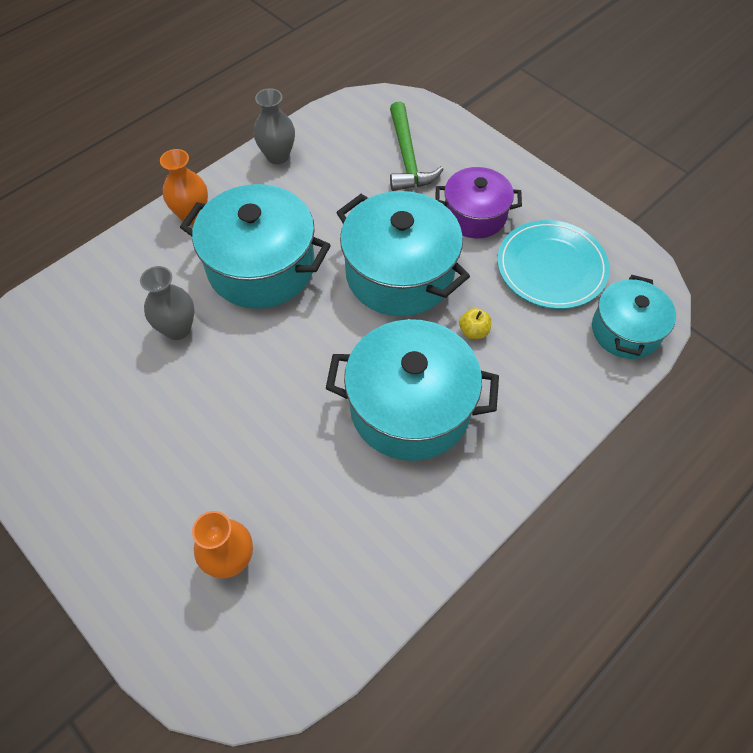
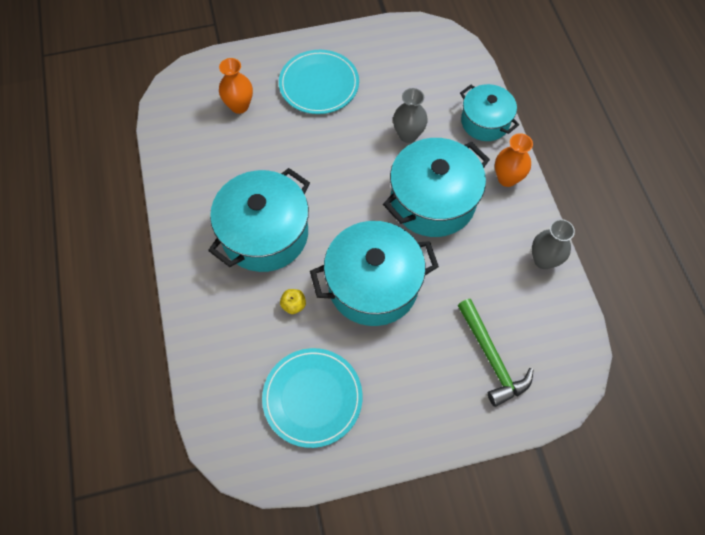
camera: 120 degrees right, 5 degrees up
green hammer [390,102,444,191] -> green hammer turned 135 degrees counterclockwise [457,299,534,407]
purple pot [435,167,522,238] -> none
turquoise pot [592,275,676,359] -> turquoise pot moved to [460,84,519,141]
none -> turquoise plate [279,50,359,114]

